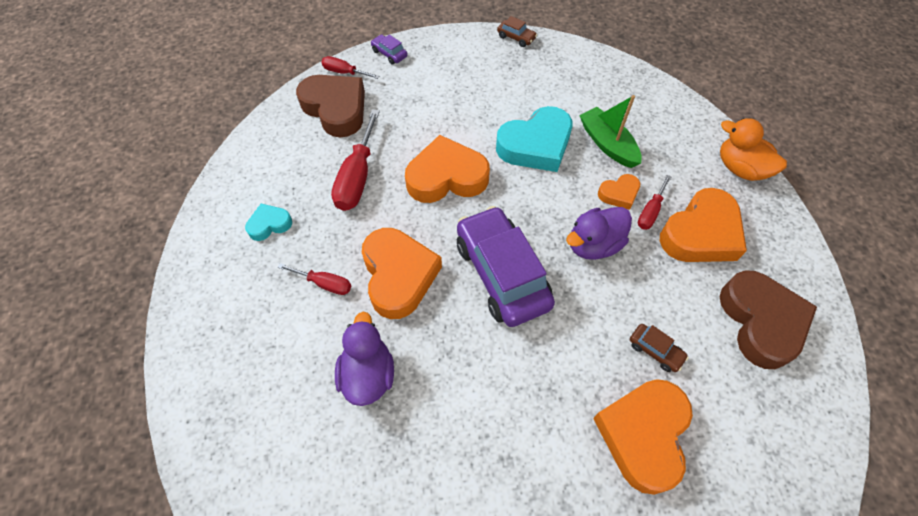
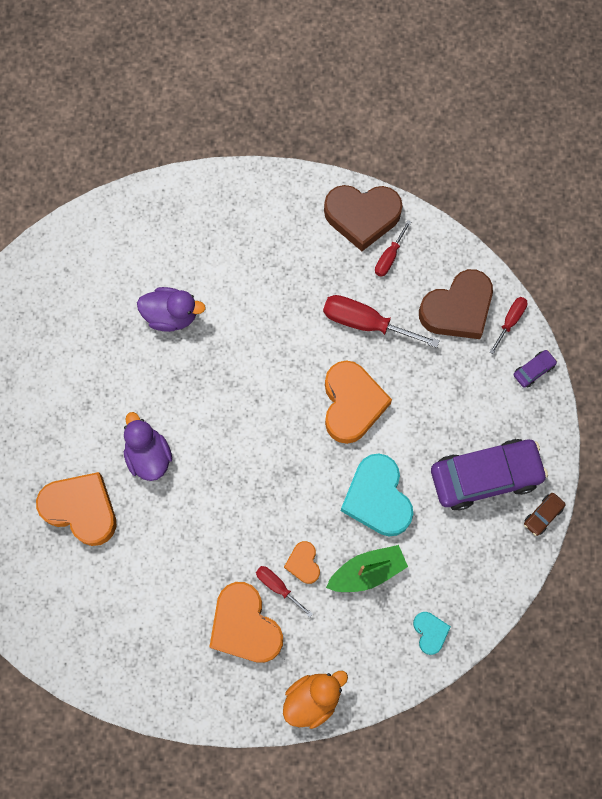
camera: 100 degrees right, 15 degrees up
turquoise heart [245,204,292,241] -> turquoise heart moved to [413,612,451,655]
red screwdriver [278,263,351,295] -> red screwdriver moved to [375,220,411,277]
orange heart [362,228,442,319] -> none
purple car [457,206,555,327] -> purple car moved to [431,439,548,511]
purple duck [566,207,632,260] -> purple duck moved to [124,412,172,481]
brown car [630,324,689,372] -> none
brown heart [719,270,817,369] -> brown heart moved to [324,185,403,251]

